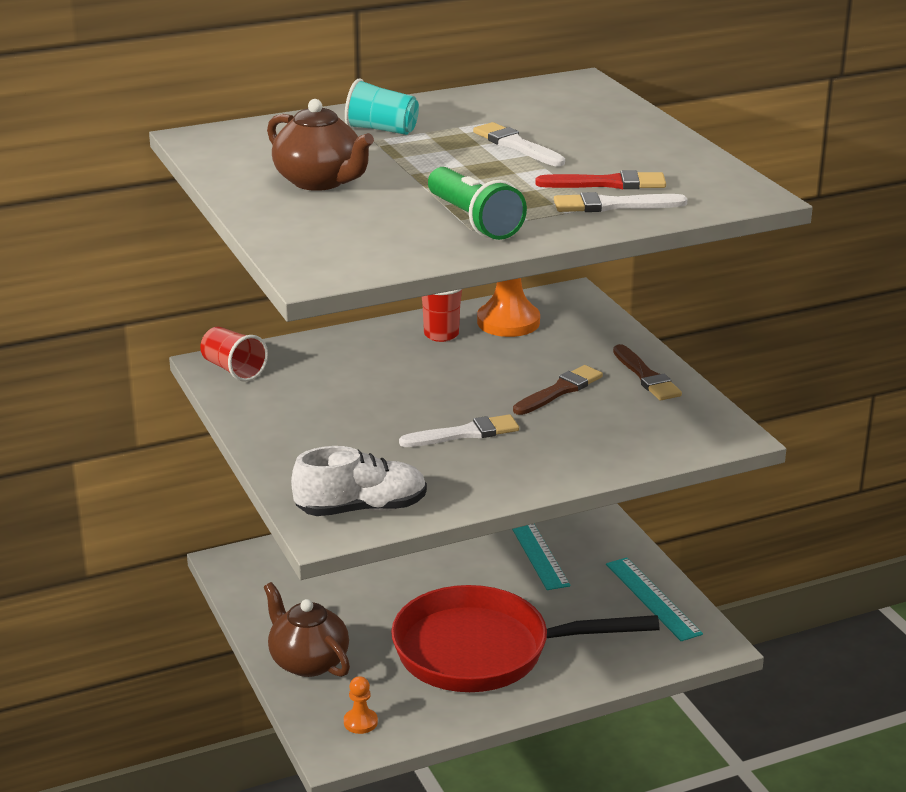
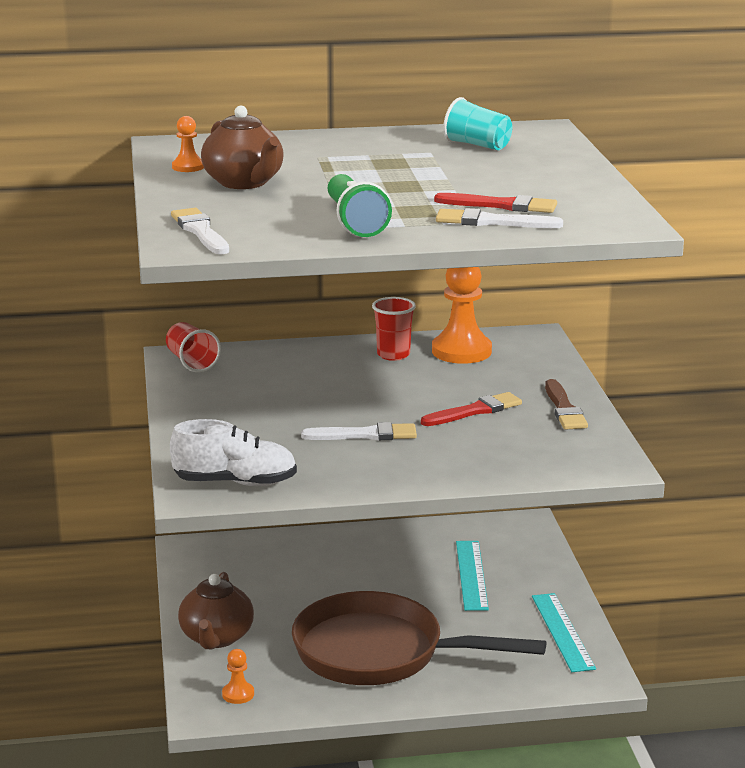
camera: 15 degrees right, 5 degrees down
brown teapot [264,582,350,677] -> brown teapot turned 150 degrees counterclockwise [178,572,254,649]
turquoise cup [345,78,419,135] -> turquoise cup moved to [443,97,512,150]
red pan [391,585,660,692] -> brown pan [292,591,546,685]
white brush [473,122,565,166] -> white brush moved to [171,208,229,254]
brown brush [513,365,603,415] -> red brush [421,392,522,426]
none -> orange pawn [172,116,204,172]

